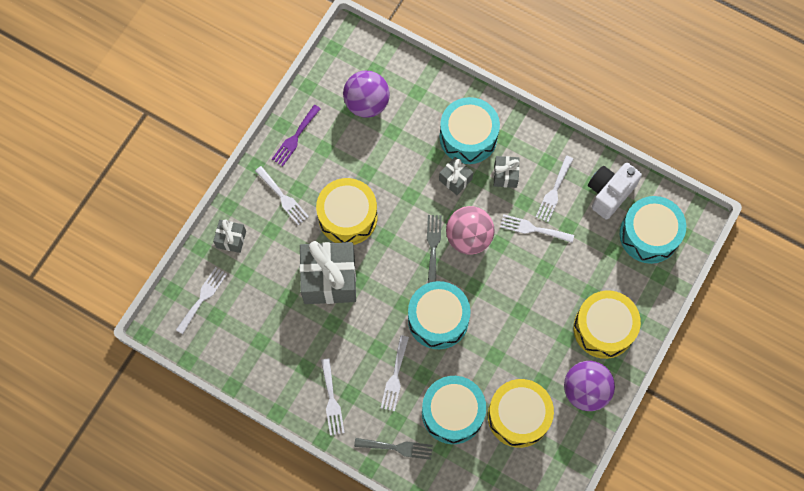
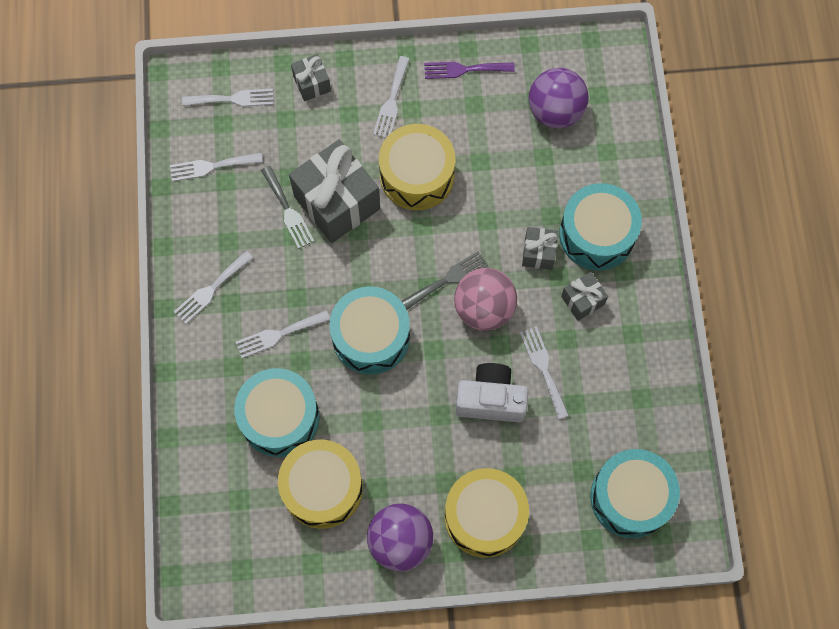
camera: 55 degrees right, 0 degrees up
grey fork [354,438,433,460] -> grey fork moved to [261,166,314,249]
white fork [536,156,573,222] -> white fork moved to [170,153,263,181]
white camera [588,163,642,219] -> white camera moved to [455,363,528,422]

